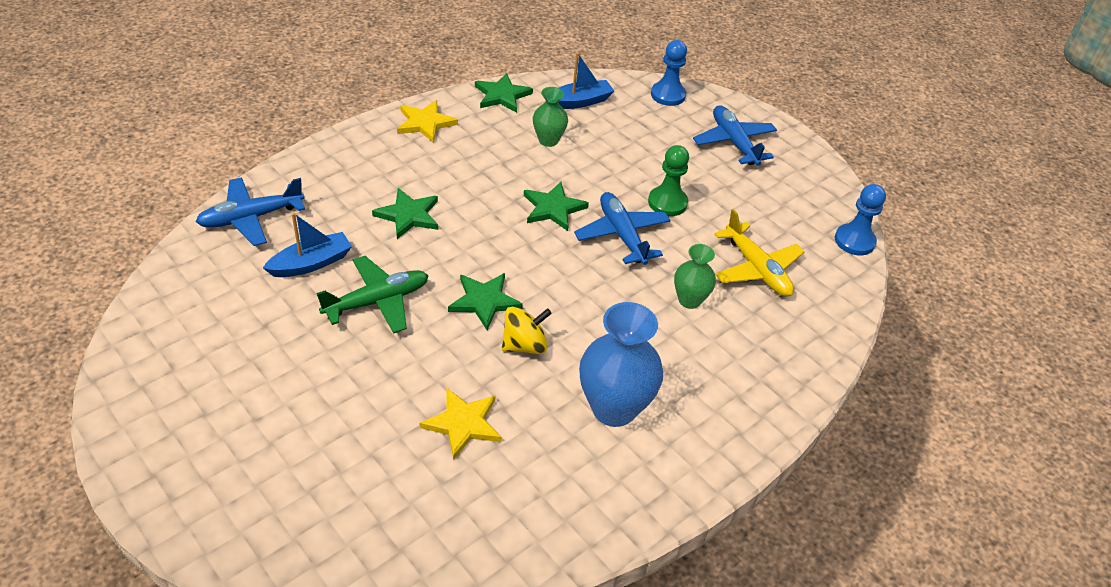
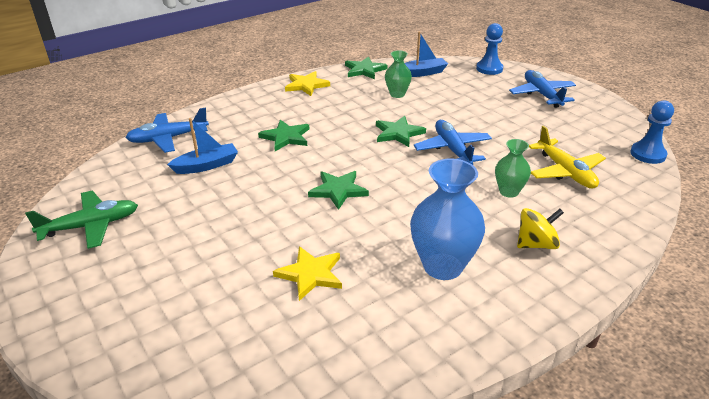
camera: 10 degrees right, 10 degrees down
green plane [317,256,429,333] -> green plane moved to [25,191,138,249]
yellow spinning top [502,307,552,354] -> yellow spinning top moved to [517,208,564,249]
green pawn [648,145,689,216] -> none

